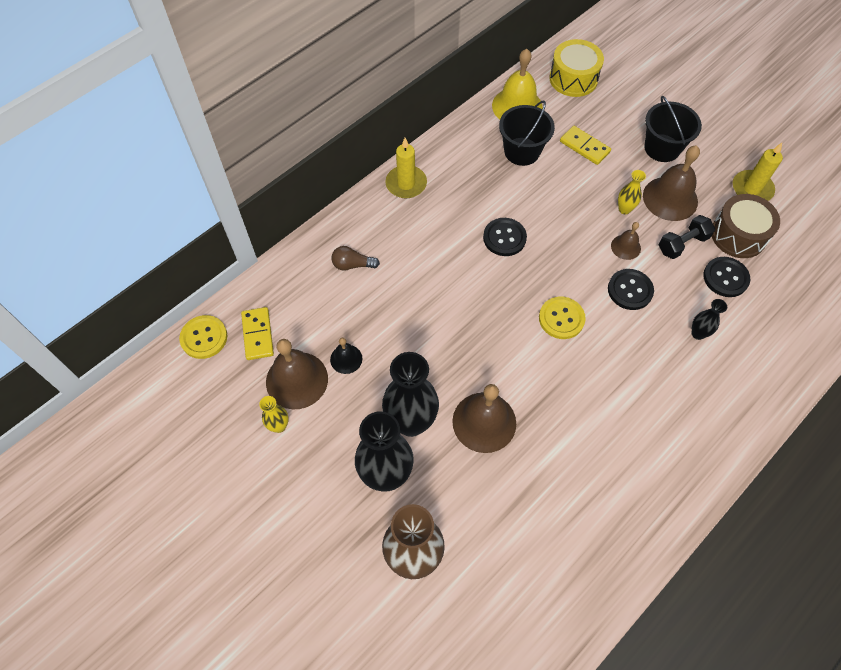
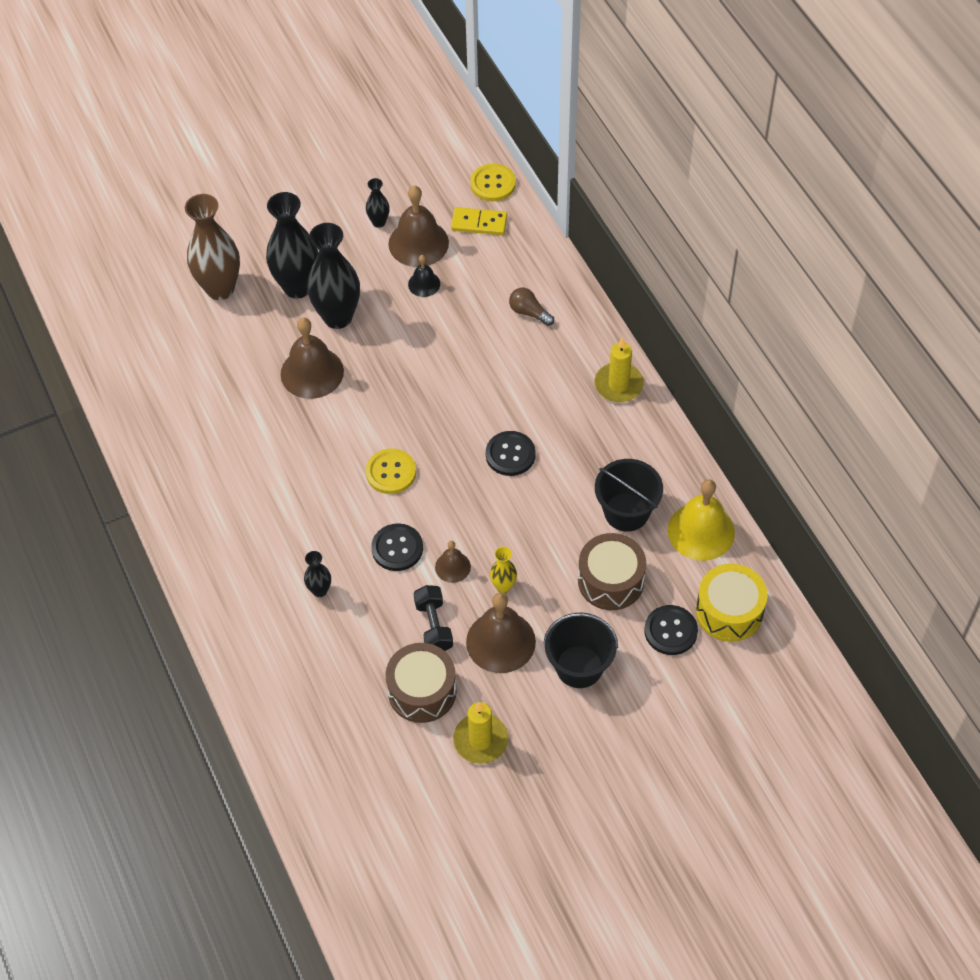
camera: 110 degrees right, 5 degrees down
yellow vase [259,396,289,433] -> black vase [366,178,390,228]
brown light bulb [332,246,380,271] -> brown light bulb turned 75 degrees counterclockwise [509,288,554,326]
yellow domino [560,126,611,165] -> brown drum [578,533,646,610]
black button [703,257,750,297] -> black button moved to [644,605,698,655]

